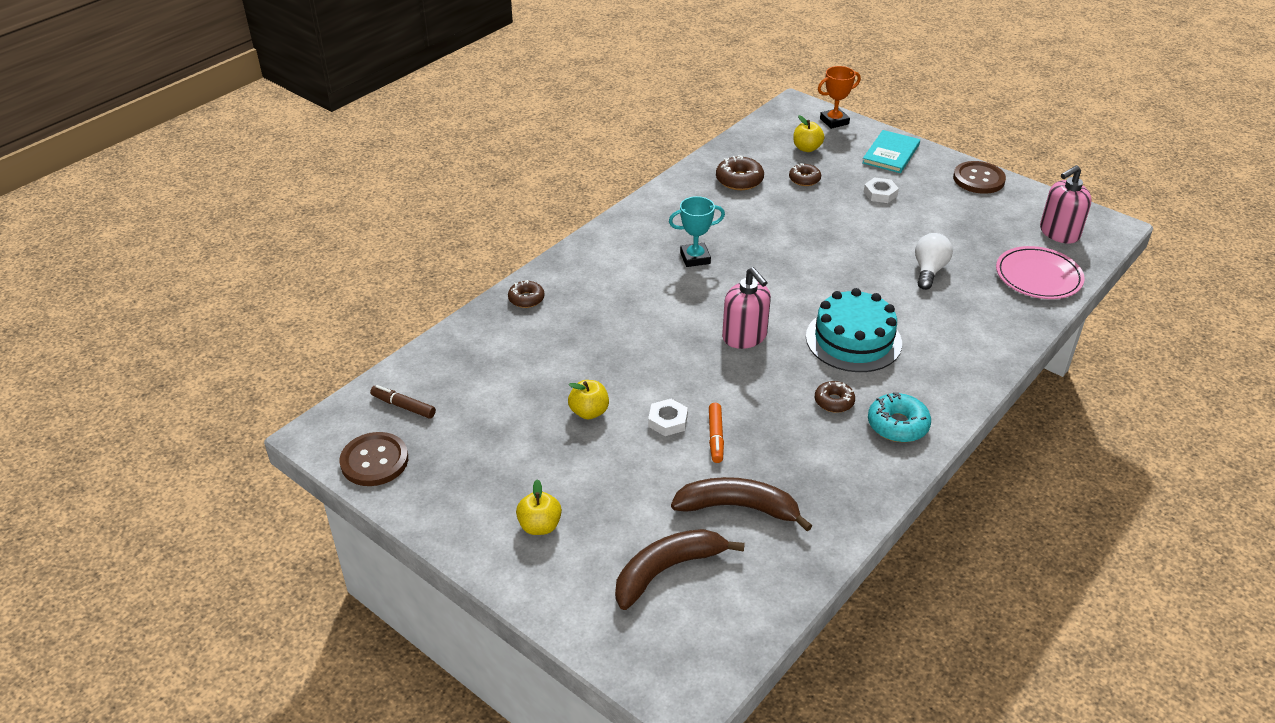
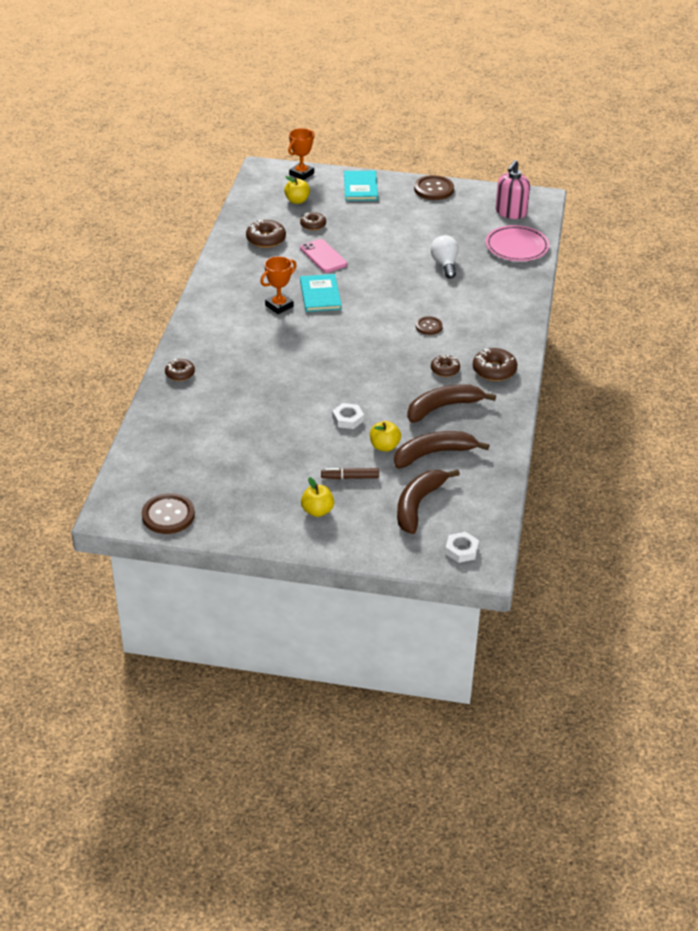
camera: 30 degrees left, 0 degrees up
brown marker [370,385,436,419] -> brown marker moved to [321,468,379,479]
yellow apple [568,380,609,419] -> yellow apple moved to [370,421,401,452]
turquoise trophy [669,196,725,267] -> orange trophy [260,256,297,314]
orange marker [709,403,724,463] -> none
pink soap dispenser [722,267,771,349] -> none
turquoise cake [806,288,902,372] -> brown button [416,316,443,335]
white nut [864,177,899,203] -> white nut moved to [445,532,479,563]
turquoise donut [868,392,931,442] -> brown donut [473,348,518,381]
none -> pink phone [300,239,347,273]
none -> turquoise book [300,274,342,312]
none -> brown banana [407,384,496,423]

